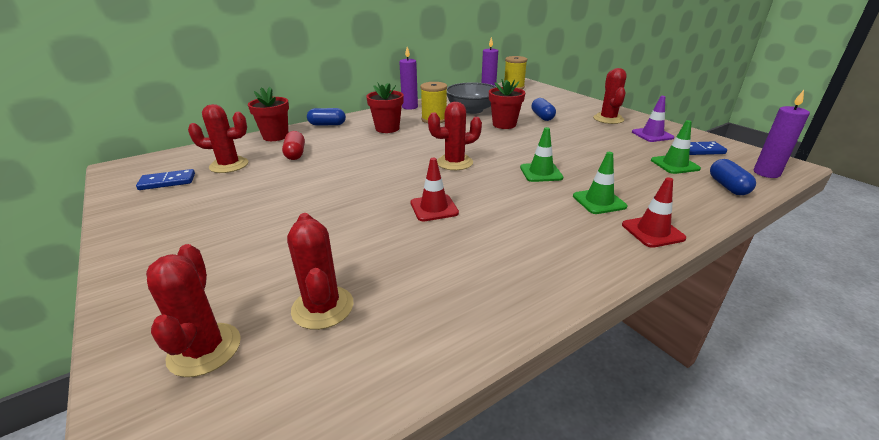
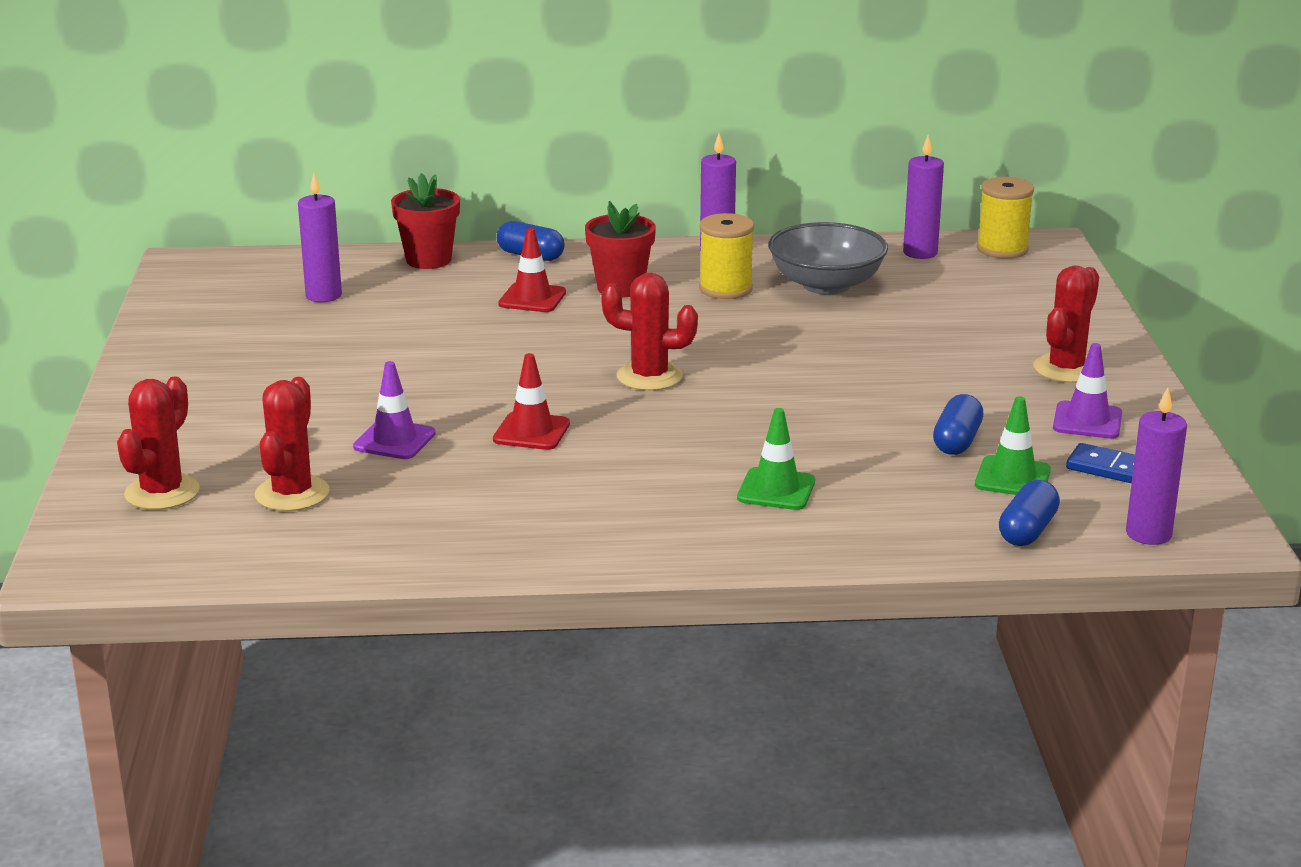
camera: 30 degrees right, 5 degrees down
blue domino [136,169,195,190] -> none
red cactus [188,104,248,173] -> purple candle [298,173,342,302]
red capsule [282,131,305,160] -> none
red flower pot [489,80,525,129] -> none
green traffic cone [520,127,563,182] -> none
blue capsule [531,98,556,121] -> blue capsule moved to [933,394,983,455]
red traffic cone [622,177,686,248] -> red traffic cone moved to [498,228,566,312]
none -> purple traffic cone [353,361,436,459]

